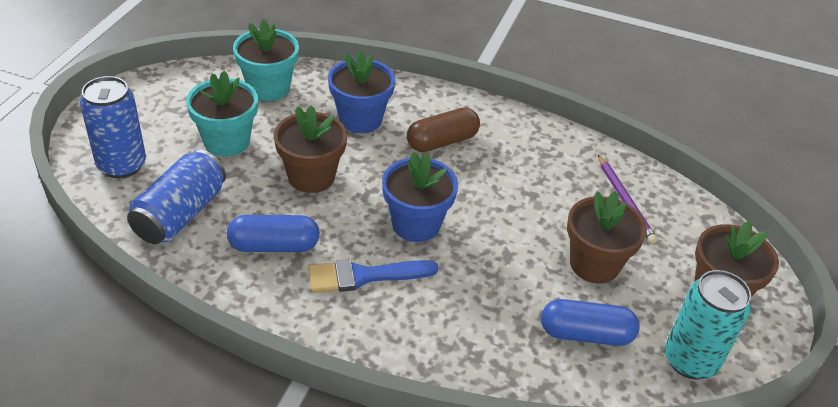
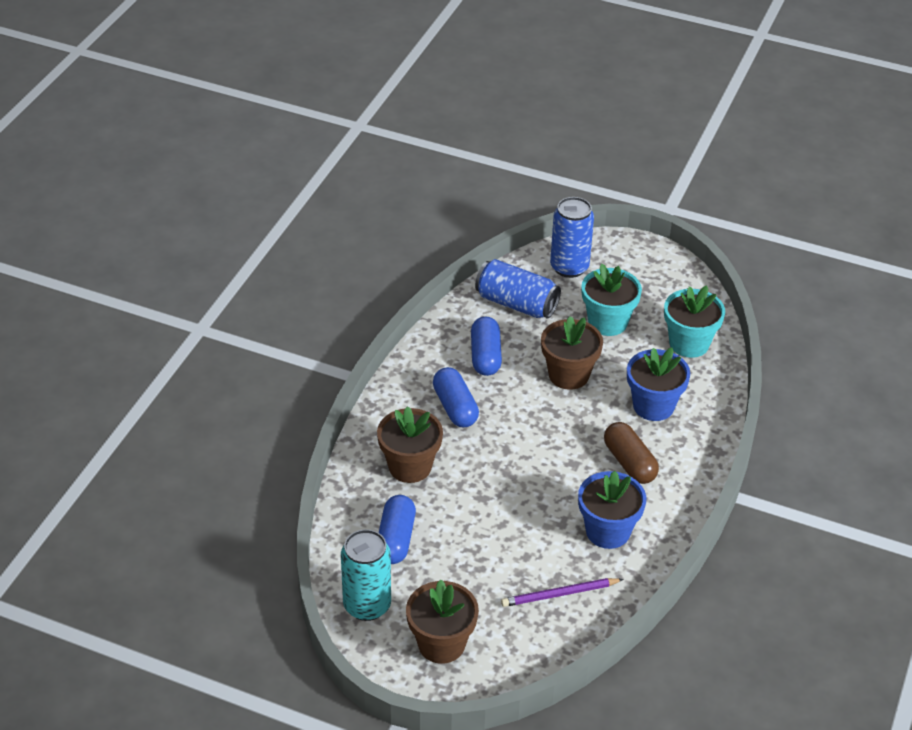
camera: 95 degrees right, 0 degrees up
blue brush [308,259,438,293] -> blue capsule [433,367,479,427]
blue flower pot [382,151,458,242] -> blue flower pot moved to [578,471,646,549]
brown flower pot [567,191,647,284] -> brown flower pot moved to [377,406,443,483]

